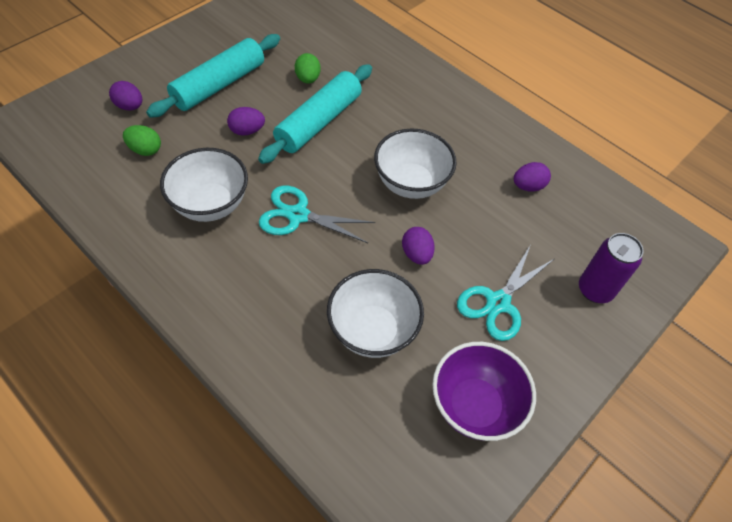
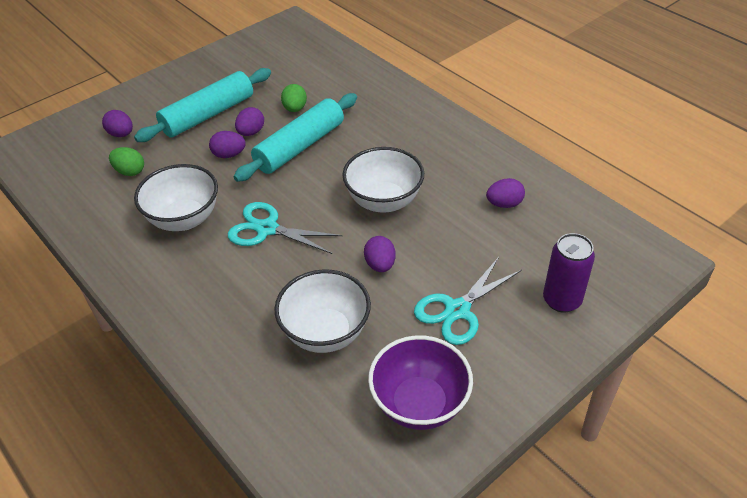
camera: 10 degrees right, 10 degrees down
none -> purple egg [235,107,264,136]

